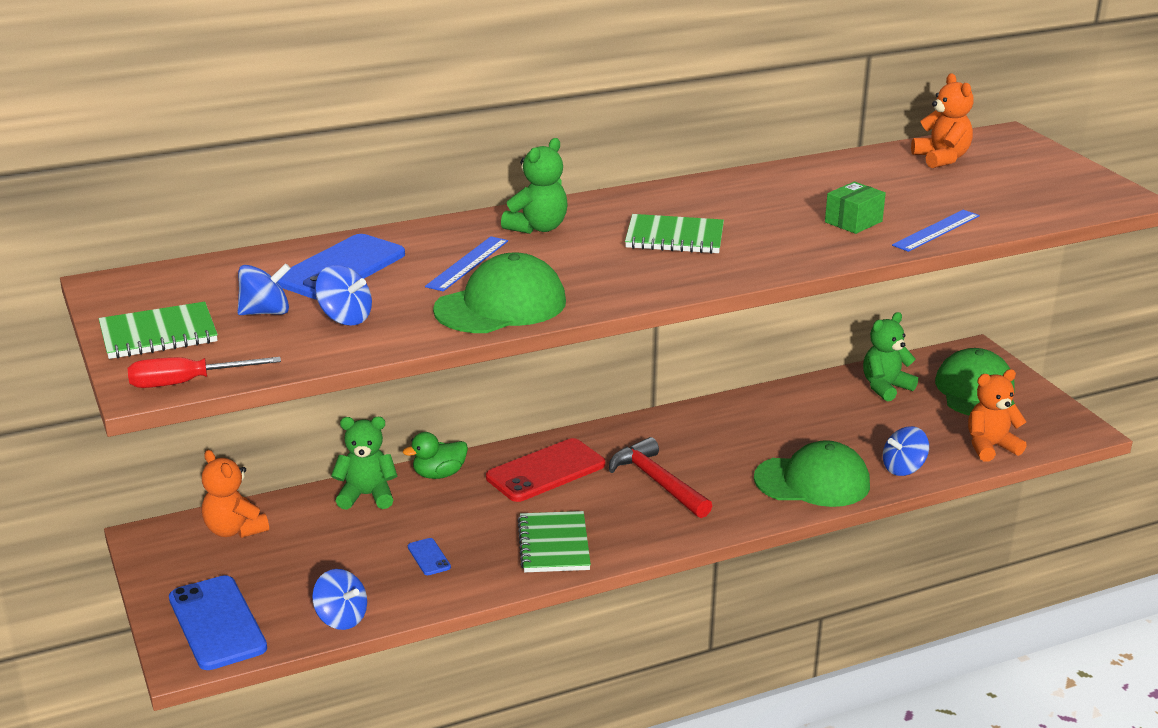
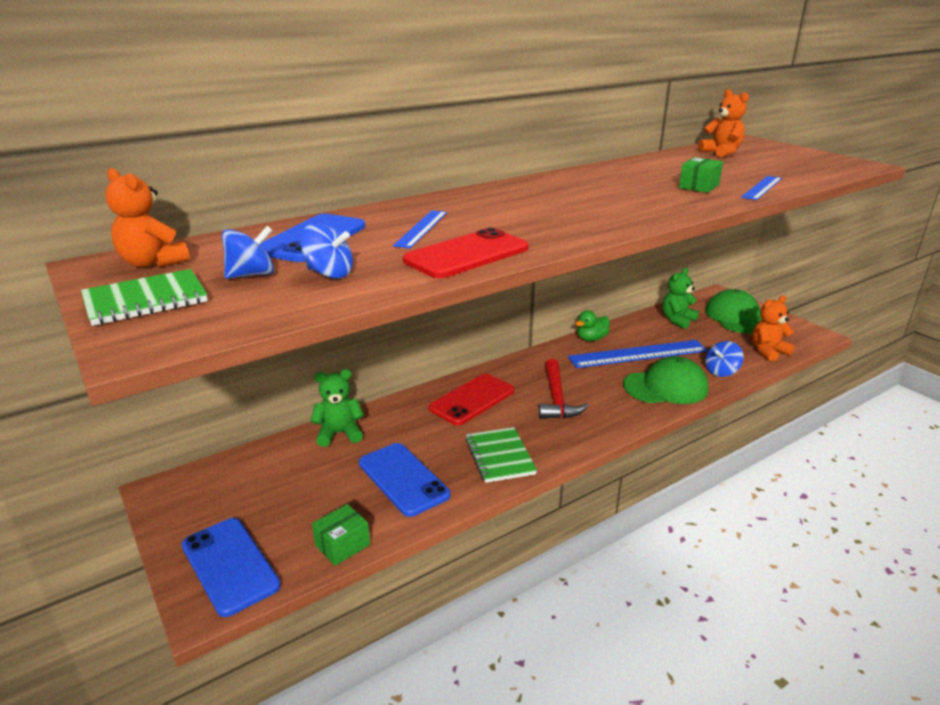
camera: 10 degrees left, 0 degrees up
red screwdriver [128,357,281,388] -> none
orange teddy bear [202,450,269,538] -> orange teddy bear moved to [106,168,190,267]
blue spinning top [312,569,367,630] -> green box [312,504,370,566]
green duck [403,432,468,479] -> green duck moved to [575,310,610,341]
blue phone [408,538,451,575] -> blue phone [359,443,450,517], size x2.26
green cap [433,253,566,333] -> red phone [403,228,529,278]
green teddy bear [501,138,568,234] -> none
red hammer [609,437,712,518] -> red hammer turned 135 degrees counterclockwise [539,359,589,419]
green notebook [625,214,724,254] -> none
none -> blue ruler [568,340,708,368]

